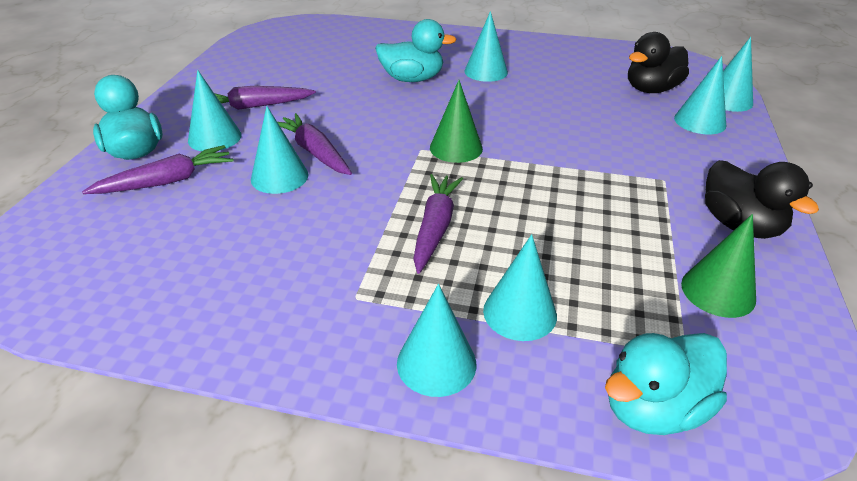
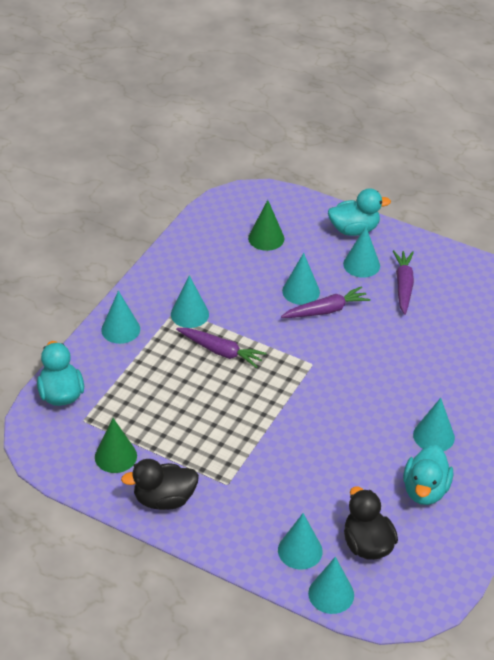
camera: 105 degrees right, 5 degrees up
purple carrot [82,145,234,194] -> none
turquoise duck [375,19,457,82] -> turquoise duck moved to [403,444,453,505]
green cone [430,80,483,163] -> green cone moved to [248,200,284,251]
turquoise cone [483,234,557,341] -> turquoise cone moved to [171,275,209,328]

